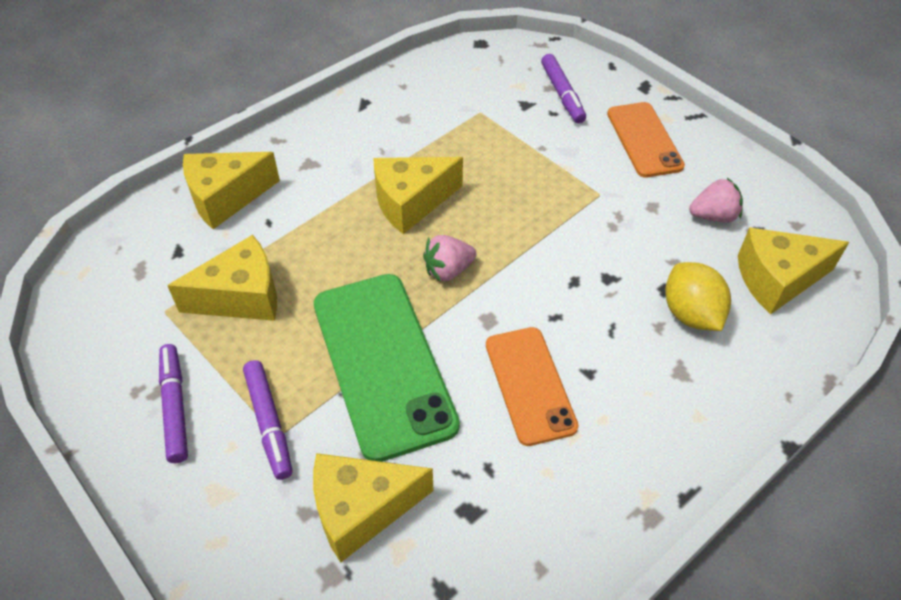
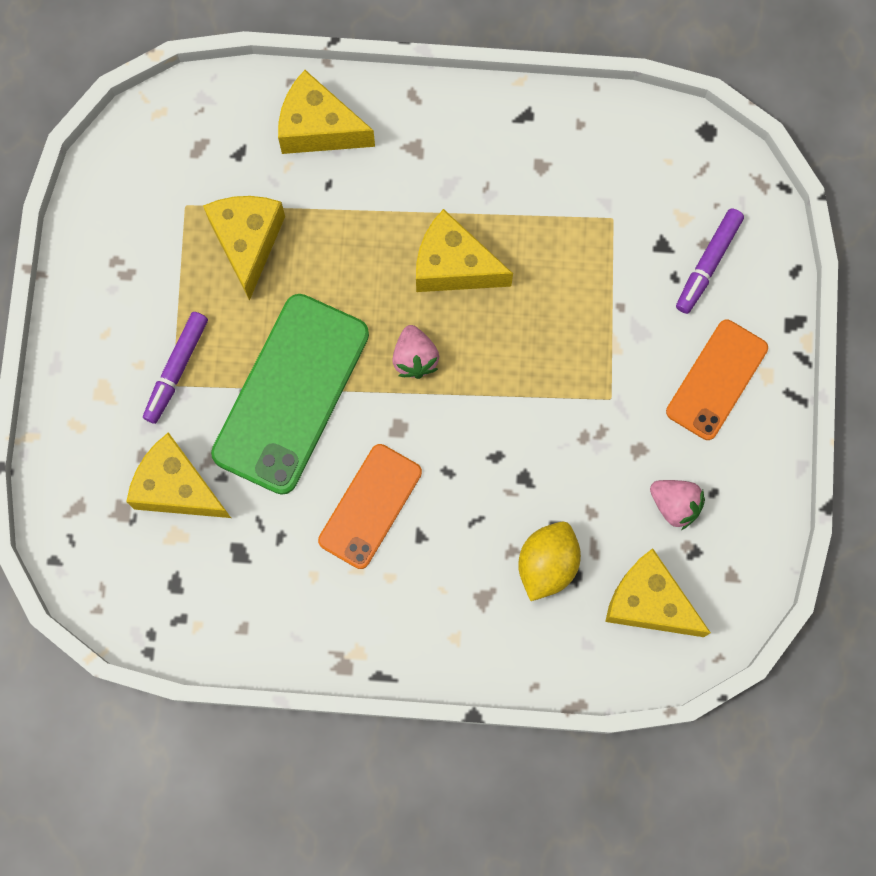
camera: 45 degrees right, 25 degrees up
purple marker [159,344,188,463] -> none
yellow cheese [167,235,277,321] -> yellow cheese turned 120 degrees counterclockwise [203,196,285,301]
pink strawberry [423,235,477,281] -> pink strawberry turned 120 degrees counterclockwise [392,325,439,379]

